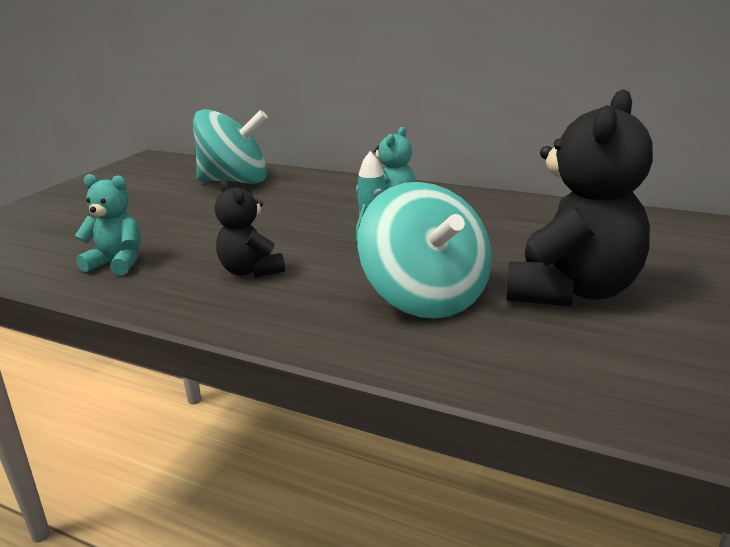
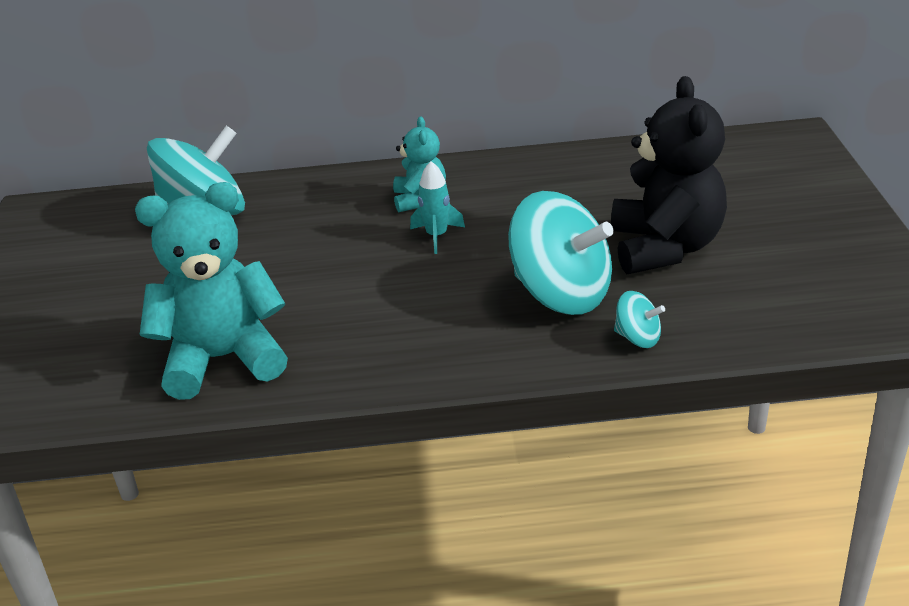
camera: 30 degrees left, 10 degrees up
turquoise teddy bear [75,174,141,275] -> turquoise teddy bear [135,182,288,400], size x1.86
black teddy bear [215,180,285,277] -> none
none -> turquoise spinning top [614,291,665,348]

